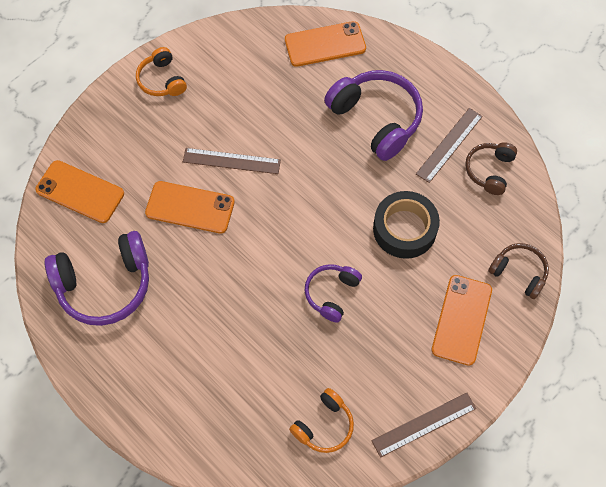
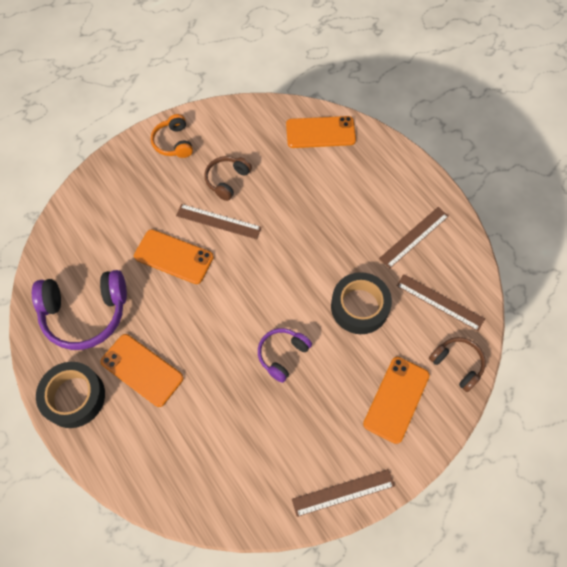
camera: 10 degrees right, 0 degrees up
orange phone [35,160,124,223] -> orange phone moved to [101,334,184,407]
orange headphones [289,388,354,453] -> none
purple headphones [324,70,423,161] -> none
brown headphones [465,142,517,195] -> brown headphones moved to [204,156,252,201]
none -> black tape [36,362,105,428]
none -> brown ruler [397,274,485,331]

